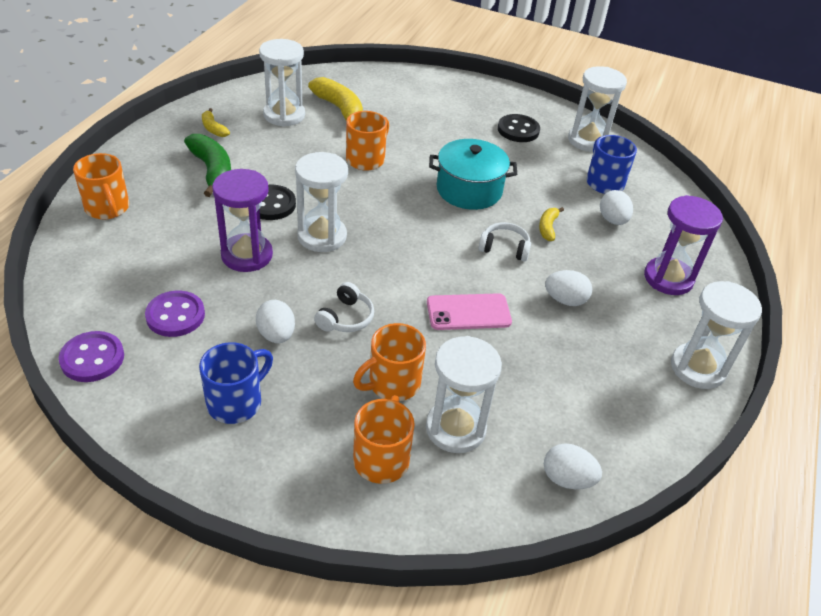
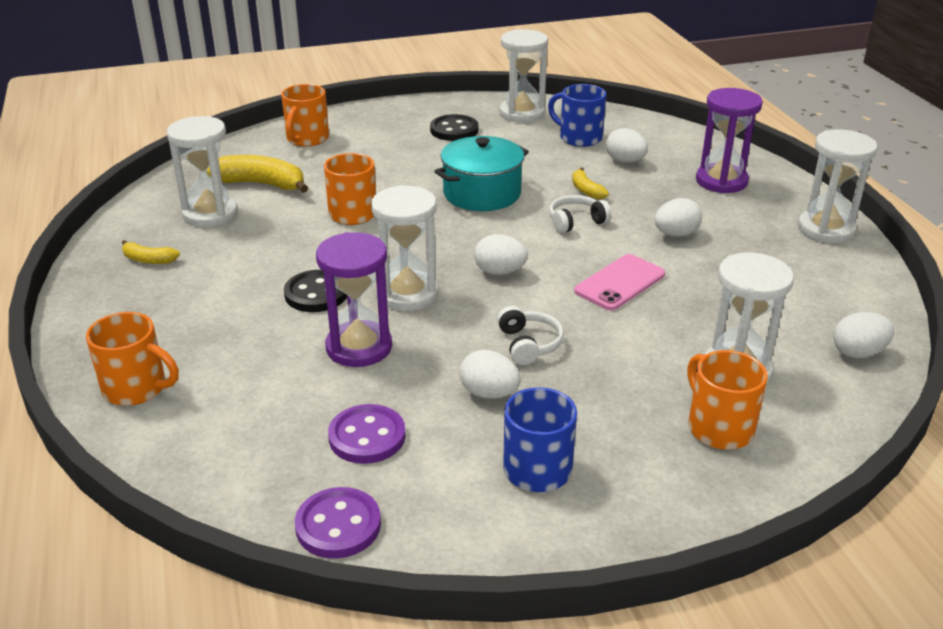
camera: 35 degrees left, 10 degrees down
green banana [184,134,231,197] -> none
orange mug [353,323,426,401] -> orange mug moved to [281,84,329,147]
none -> white egg [474,234,528,275]

